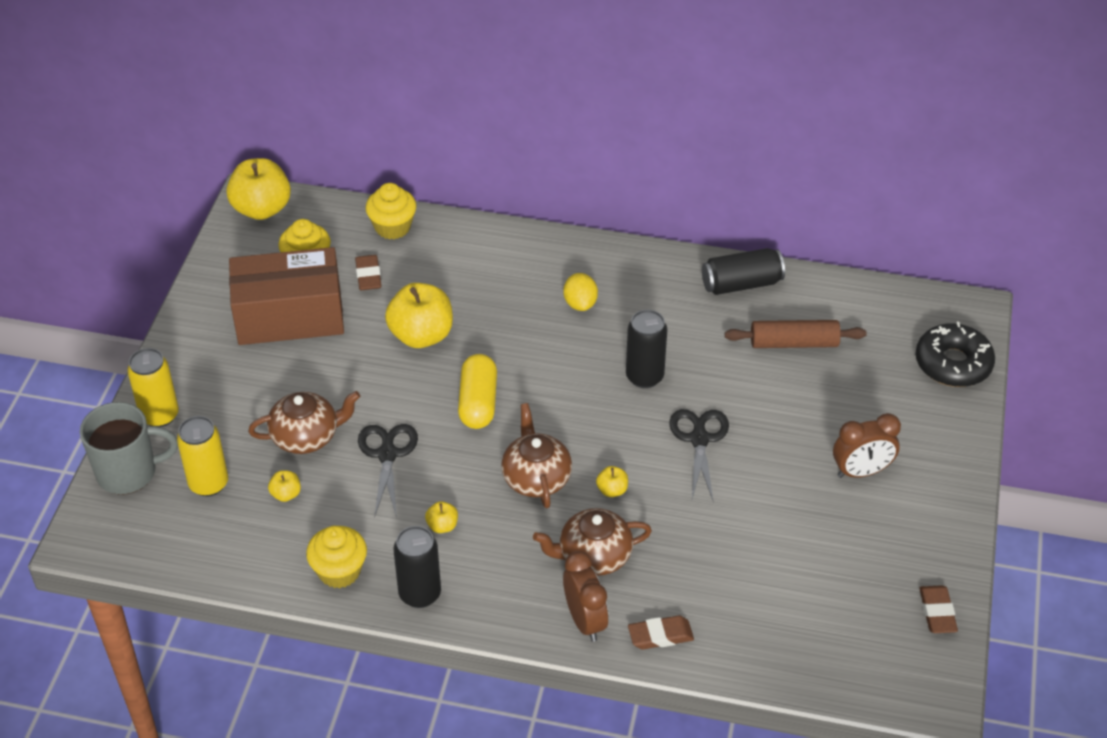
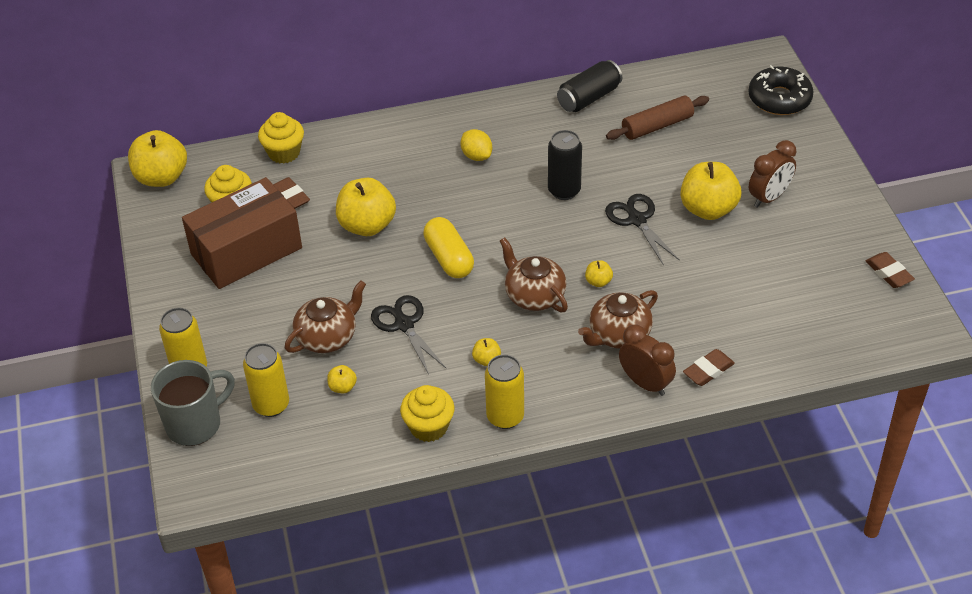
camera: 25 degrees left, 0 degrees up
black can [393,526,441,608] -> yellow can [485,355,524,429]
none -> yellow apple [680,162,741,220]

